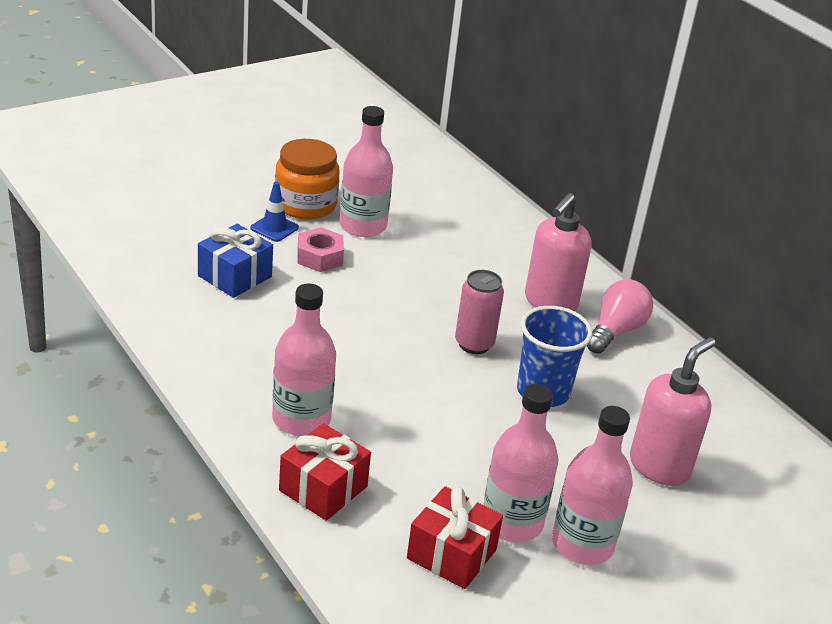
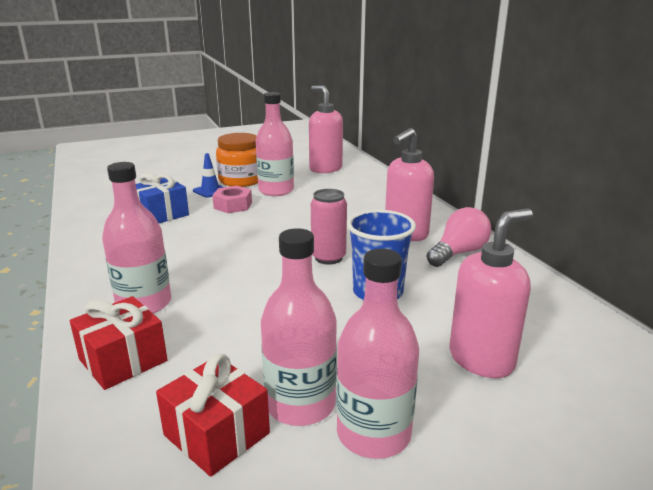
camera: 15 degrees right, 10 degrees down
none -> pink soap dispenser [309,85,343,173]

